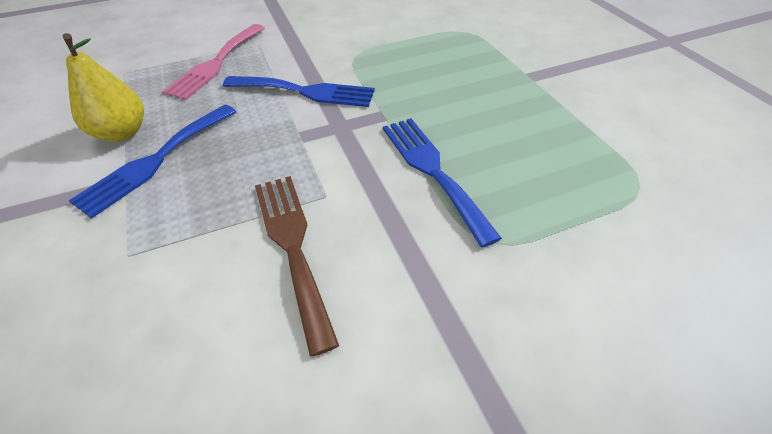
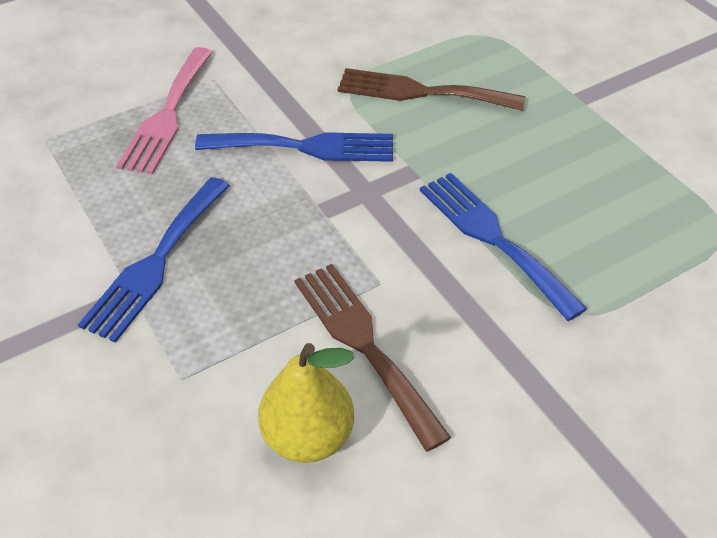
camera: 10 degrees left, 0 degrees up
yellow pear [62,33,144,142] -> yellow pear moved to [258,343,355,463]
none -> brown fork [338,68,525,111]

